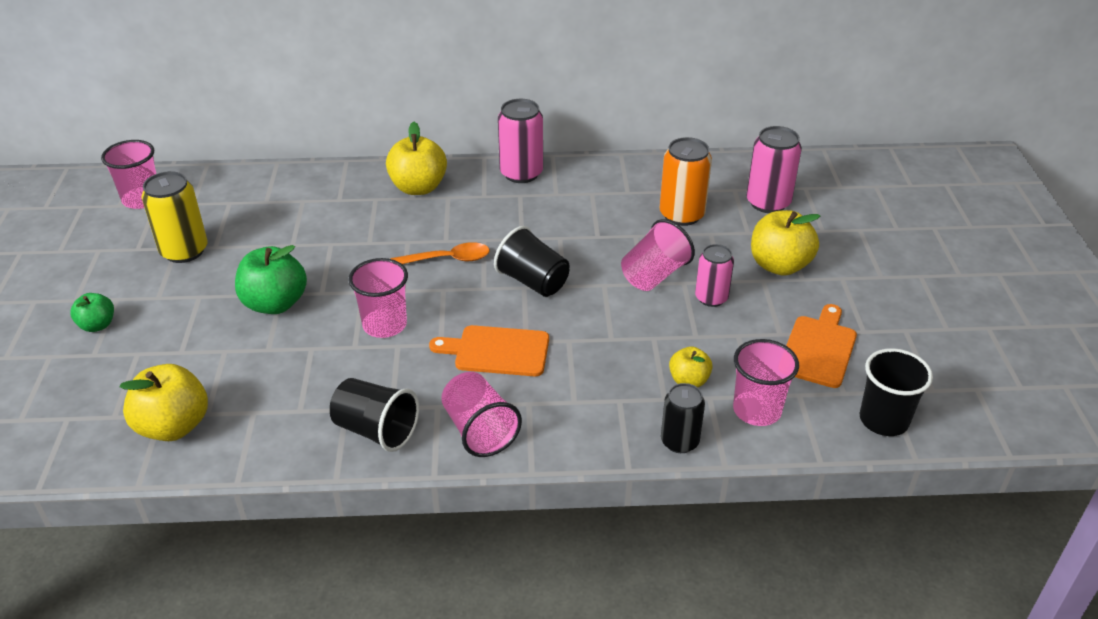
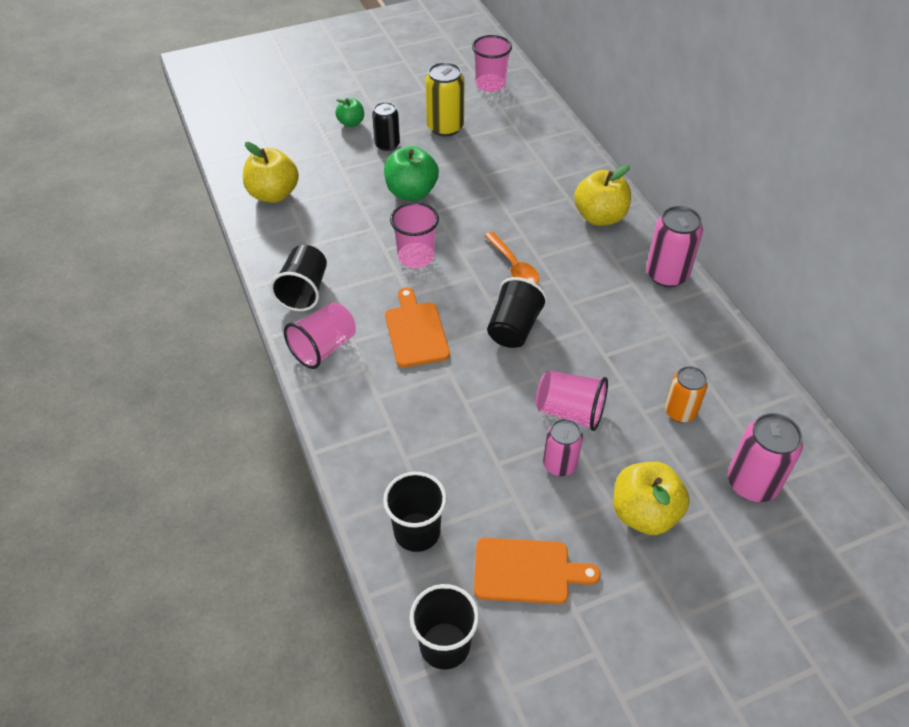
camera: 70 degrees right, 10 degrees up
orange can [660,137,712,226] -> orange can [665,366,708,422], size x0.66
black can [661,383,705,453] -> black can moved to [372,102,400,151]
yellow apple [669,346,713,388] -> none
pink cup [733,339,799,426] -> black cup [383,472,447,552]

